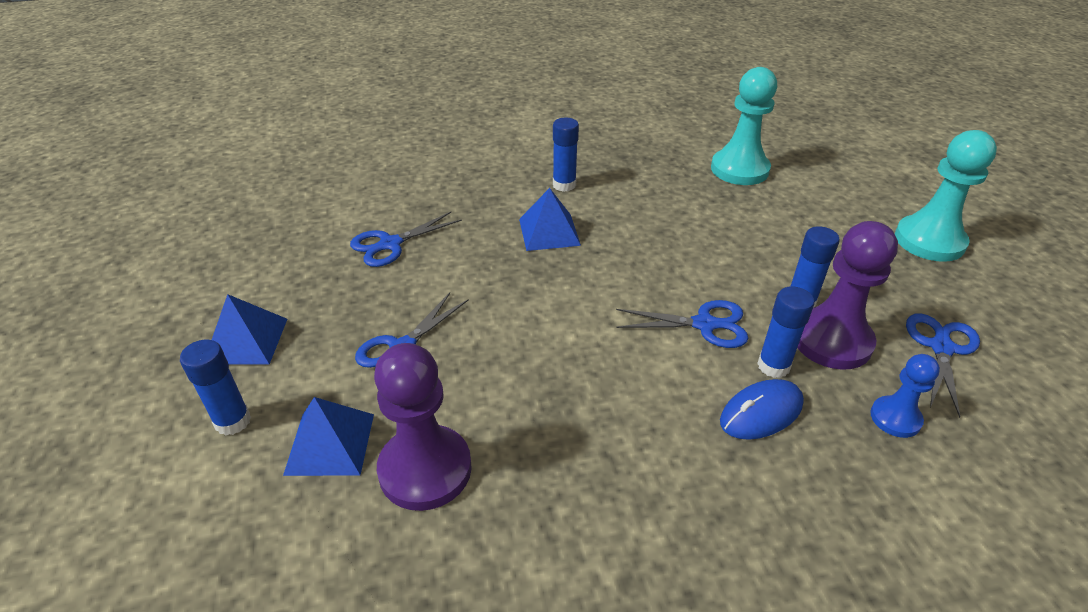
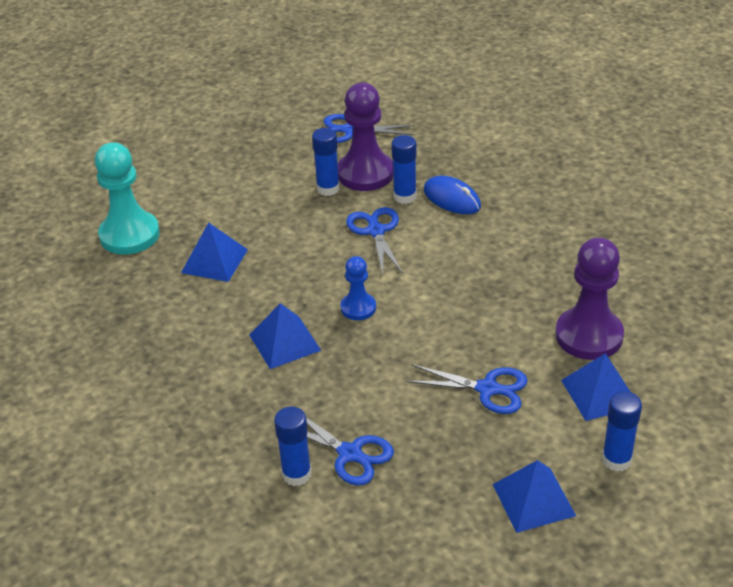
camera: 105 degrees left, 0 degrees up
blue glue stick [553,118,579,192] -> blue glue stick moved to [274,406,311,486]
blue pawn [870,354,940,438] -> blue pawn moved to [341,256,376,320]
turquoise pawn [895,130,997,262] -> none
none -> blue pyramid [181,222,248,282]

